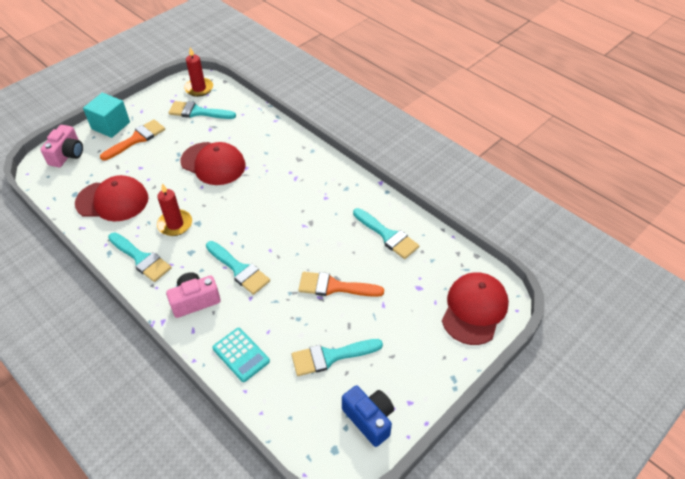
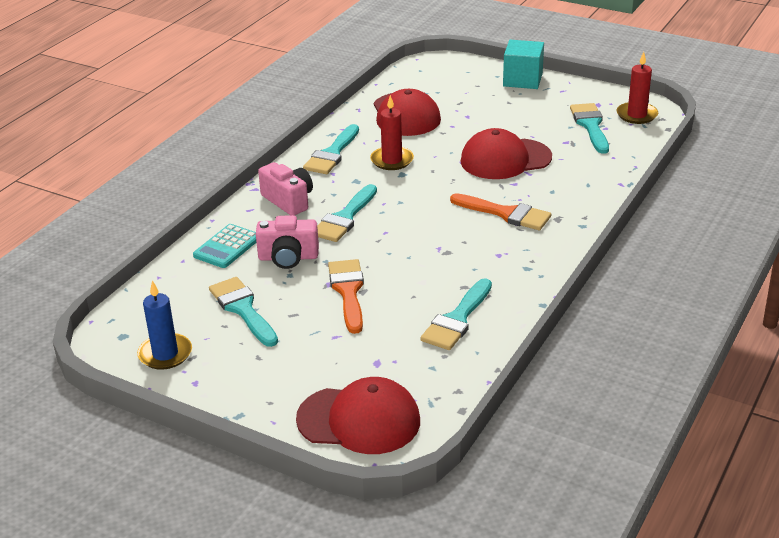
camera: 75 degrees right, 15 degrees down
pink camera [40,125,83,167] -> pink camera moved to [256,215,319,269]
orange brush [100,119,165,161] -> orange brush moved to [450,193,551,230]
red cap [180,142,246,185] -> red cap turned 60 degrees clockwise [461,128,552,179]
blue camera [342,385,394,447] -> blue candle [137,280,192,370]

